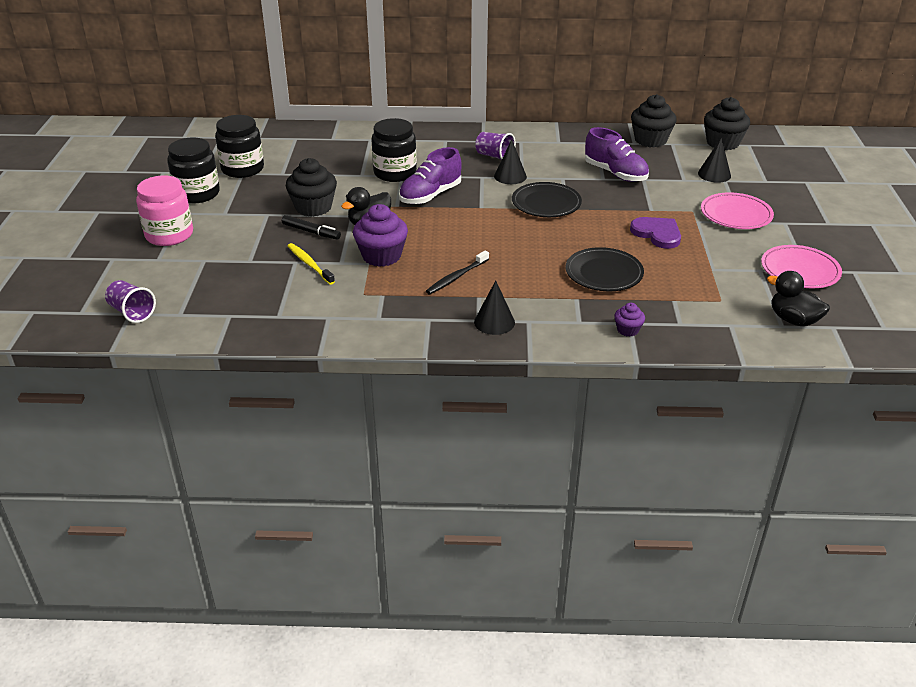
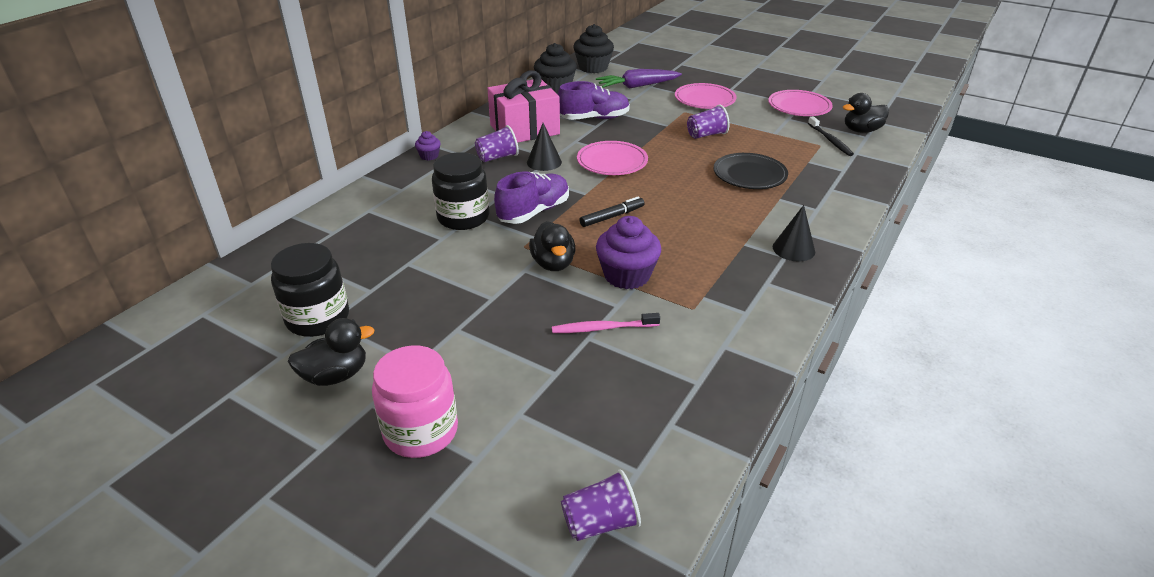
camera: 60 degrees left, 0 degrees up
black jar [167,138,220,204] -> black duck [288,318,375,386]
black marker [282,215,341,240] -> black marker moved to [580,196,645,227]
black cupcake [286,158,337,217] -> none
yellow toothbrush [288,243,335,285] -> pink toothbrush [552,313,660,333]
purple shoe [399,147,462,205] -> purple shoe turned 120 degrees counterclockwise [494,171,569,224]
black toothbrush [426,251,489,294] -> black toothbrush moved to [808,116,854,156]
black plate [512,182,582,217] -> pink plate [577,141,648,175]
purple cupcake [614,303,645,337] -> purple cupcake moved to [415,131,441,161]
purple heart [630,217,681,249] -> purple cup [687,105,730,139]
black cone [698,138,731,183] -> purple carrot [596,69,682,89]
none -> pink gift [487,71,560,143]

